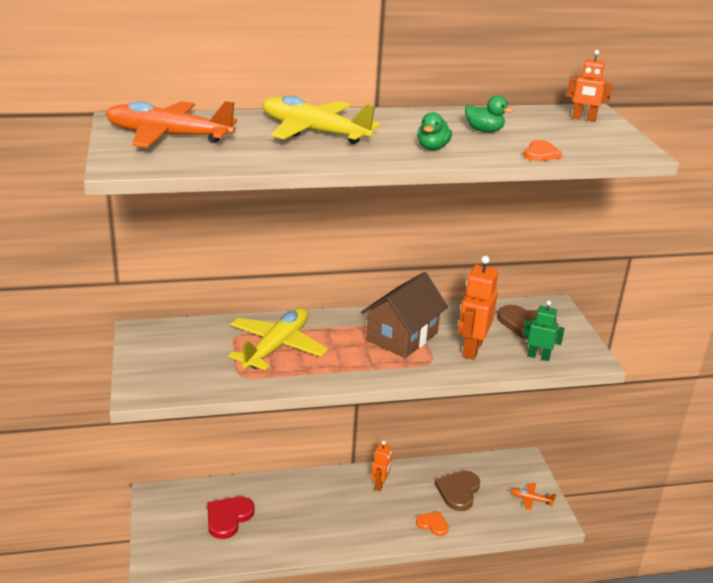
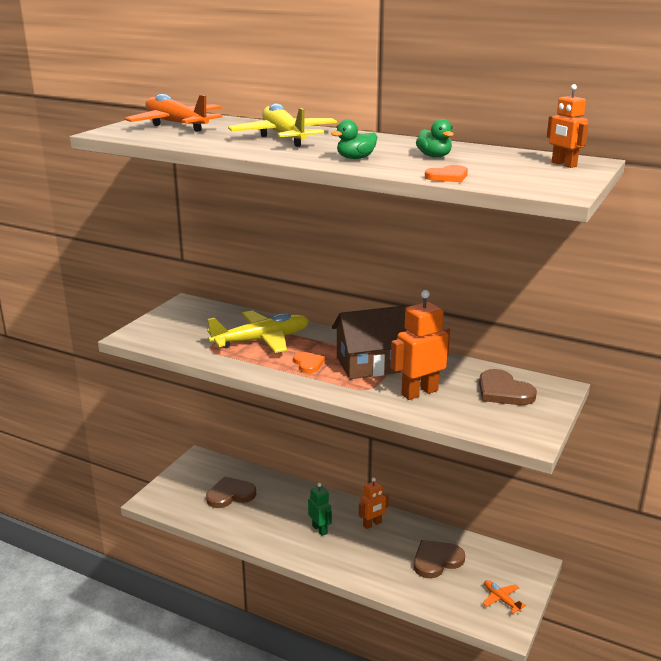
camera: 40 degrees right, 5 degrees down
red heart [207,497,254,539] -> brown heart [206,476,256,508]
orange heart [416,512,449,536] -> orange heart moved to [293,352,325,373]
green robot [522,300,565,361] -> green robot moved to [308,483,332,536]

